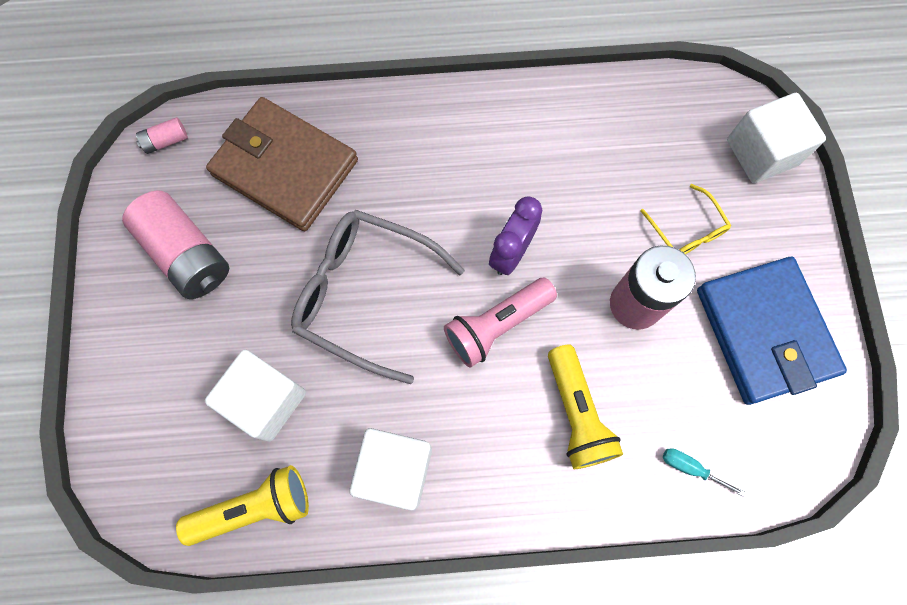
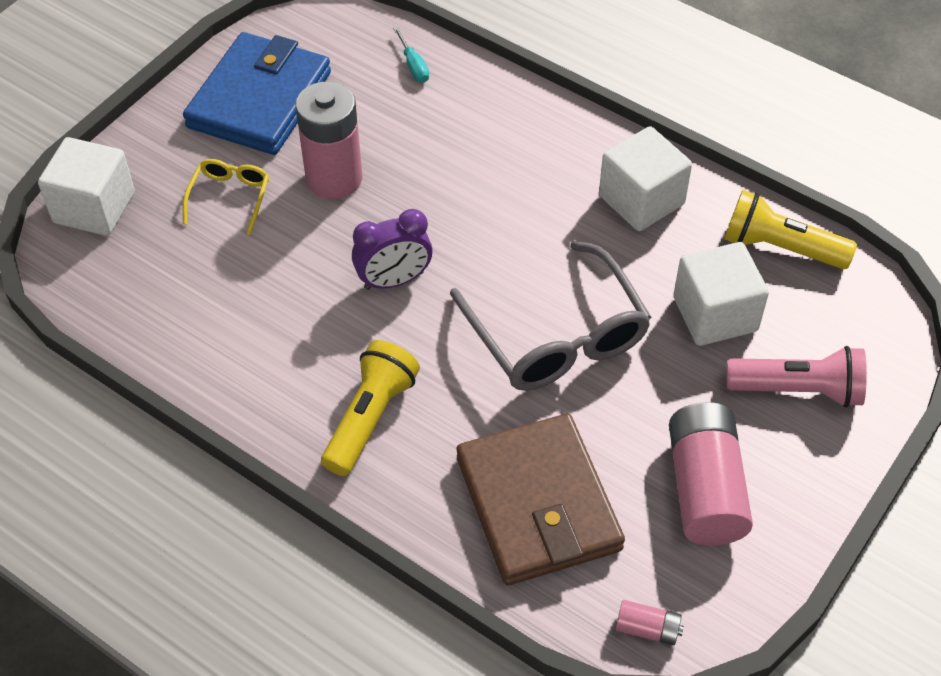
camera: 140 degrees left, 20 degrees down
pink flashlight [444,278,557,368] -> pink flashlight moved to [727,346,867,408]
yellow flashlight [548,344,623,469] -> yellow flashlight moved to [321,340,420,476]

